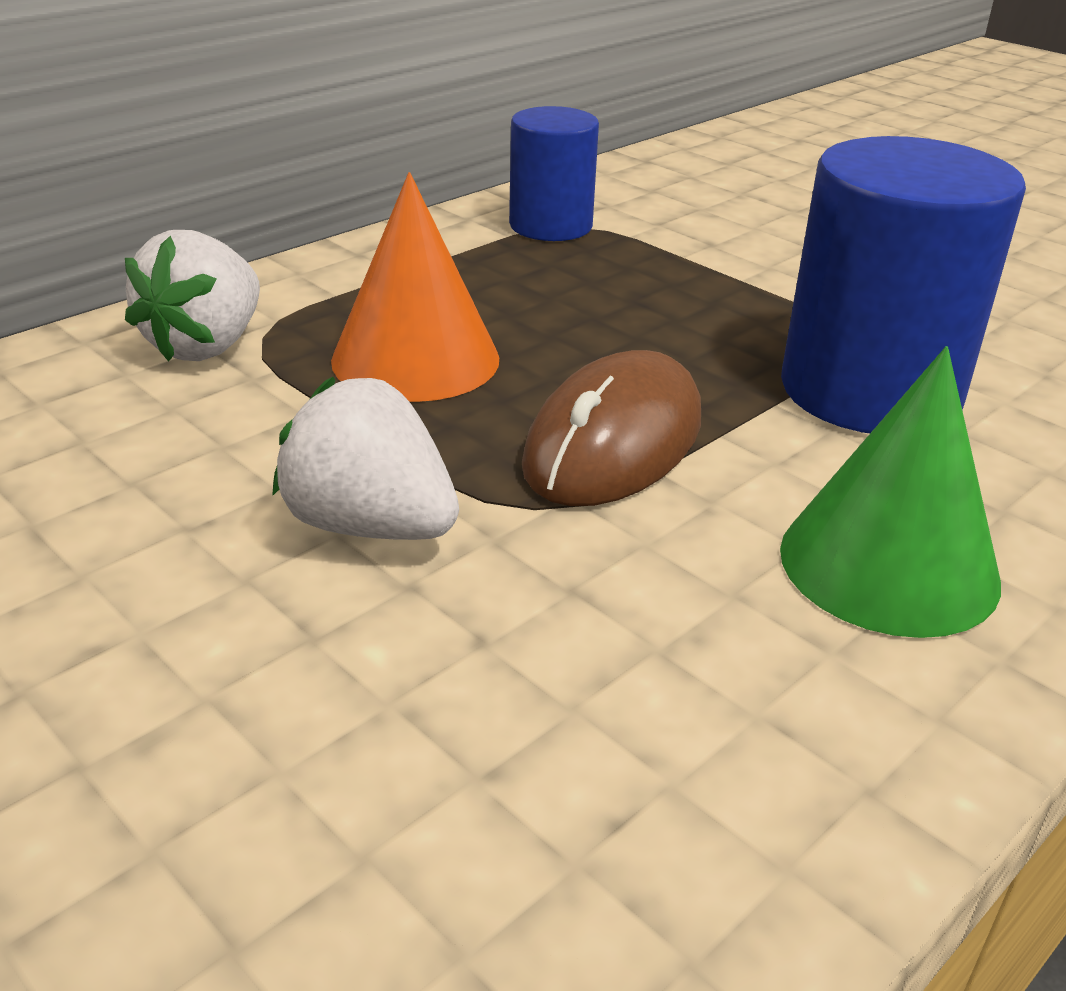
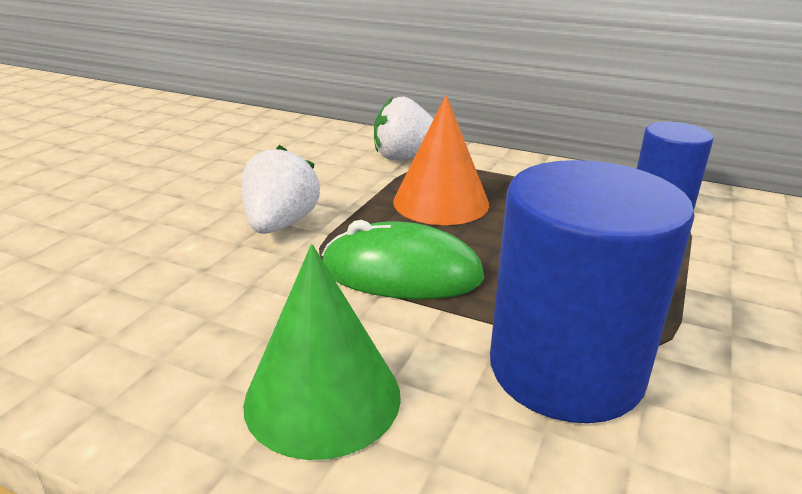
camera: 70 degrees right, 5 degrees down
brown mouse [522,350,701,506] -> green mouse [322,220,484,299]

